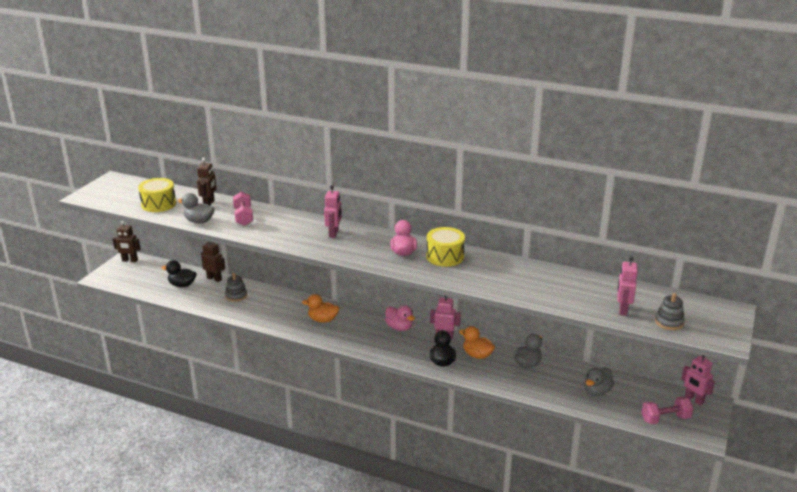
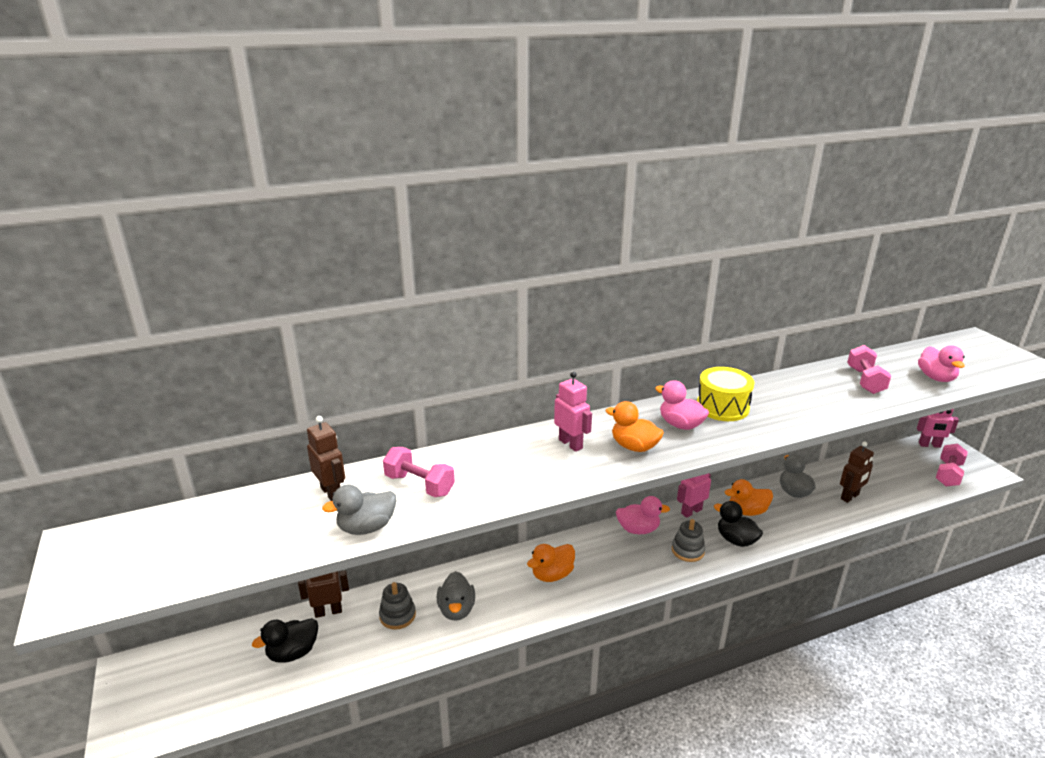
camera: 45 degrees left, 0 degrees up
brown robot [113,221,140,262] -> brown robot moved to [840,442,874,503]
yellow drum [138,178,176,212] -> none
grey duck [584,367,614,396] -> grey duck moved to [437,571,475,621]
pink robot [617,256,638,316] -> pink duck [918,345,965,382]
grey stacking toy [655,293,685,330] -> grey stacking toy moved to [672,519,705,562]
none -> orange duck [606,401,664,452]
none -> pink dumbbell [847,345,891,394]

